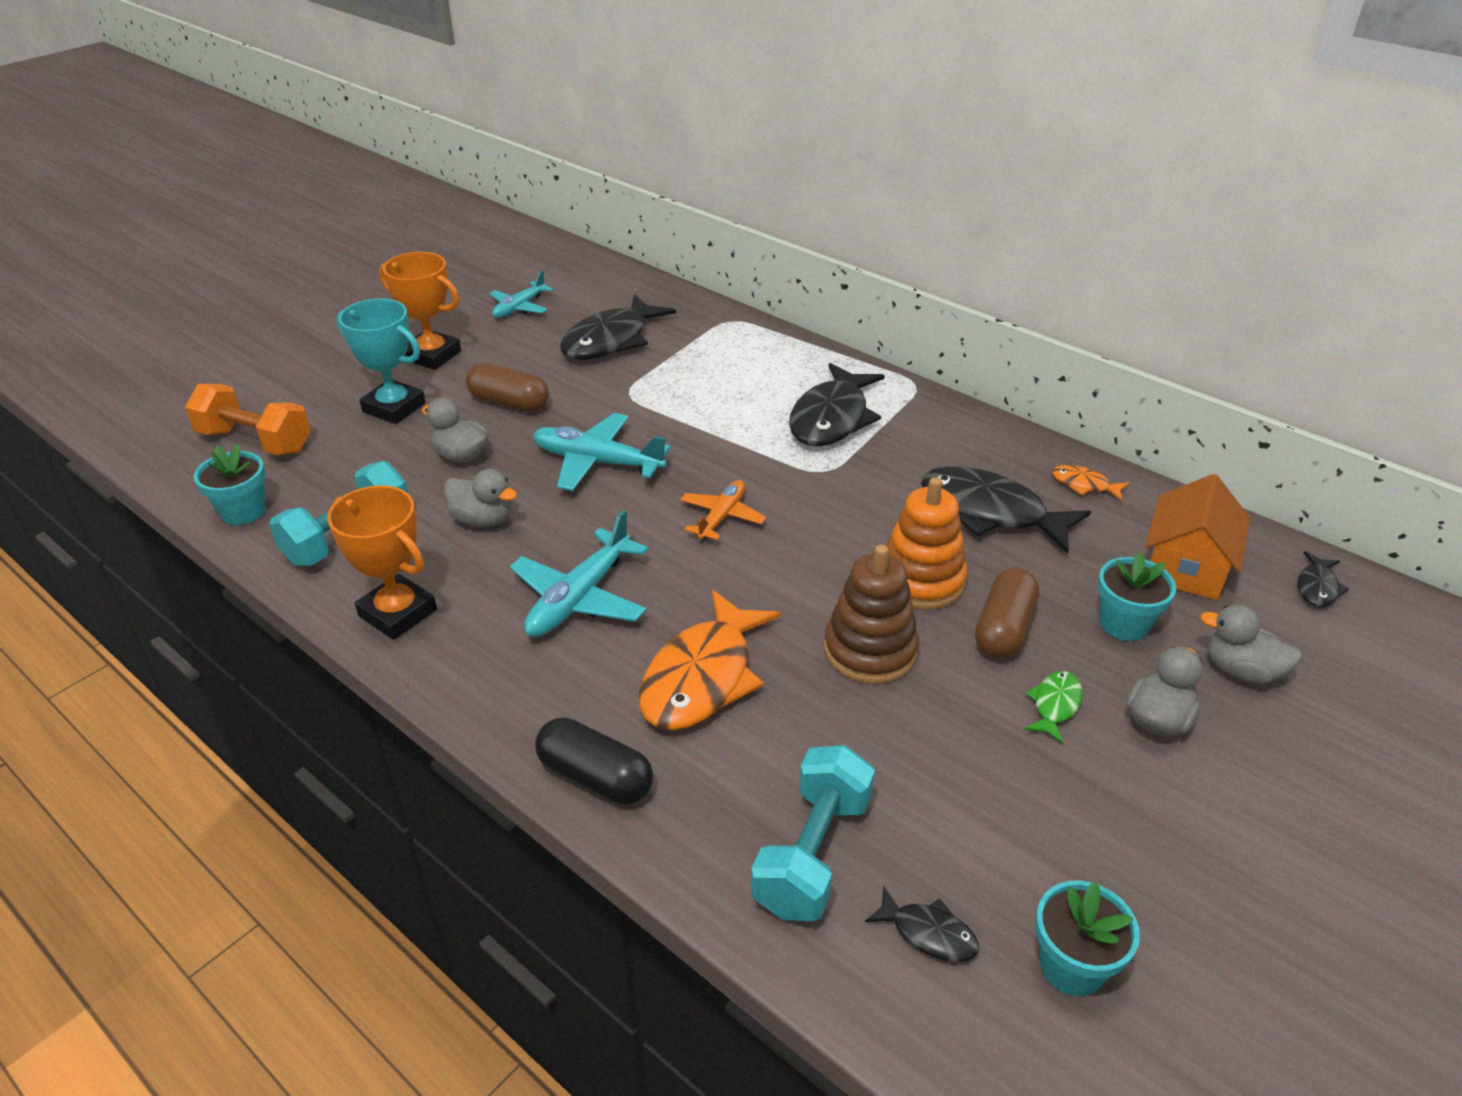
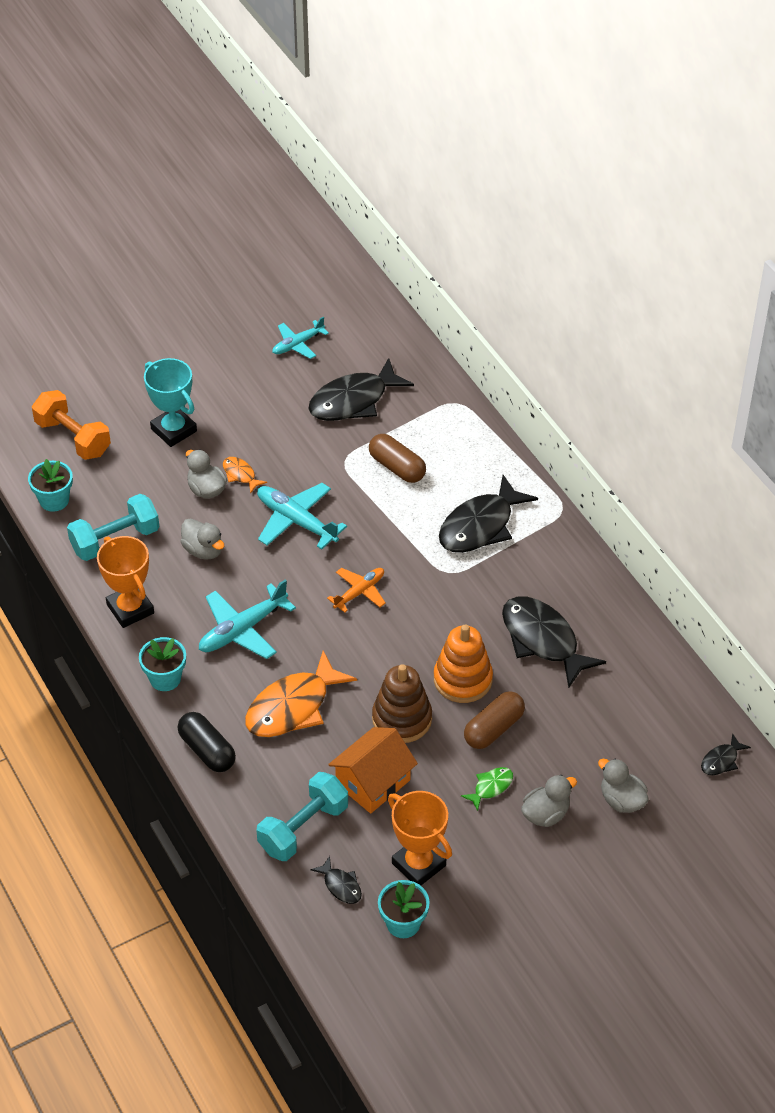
camera: 20 degrees right, 10 degrees up
orange trophy [379,252,461,370] -> orange trophy moved to [388,791,452,886]
brown capsule [466,363,549,412] -> brown capsule moved to [369,434,426,483]
orange fish [1052,465,1130,501] -> orange fish moved to [223,457,267,493]
turquoise flower pot [1098,552,1176,641] -> turquoise flower pot moved to [139,637,186,691]
orange house [1145,474,1250,600] -> orange house moved to [328,727,418,813]

